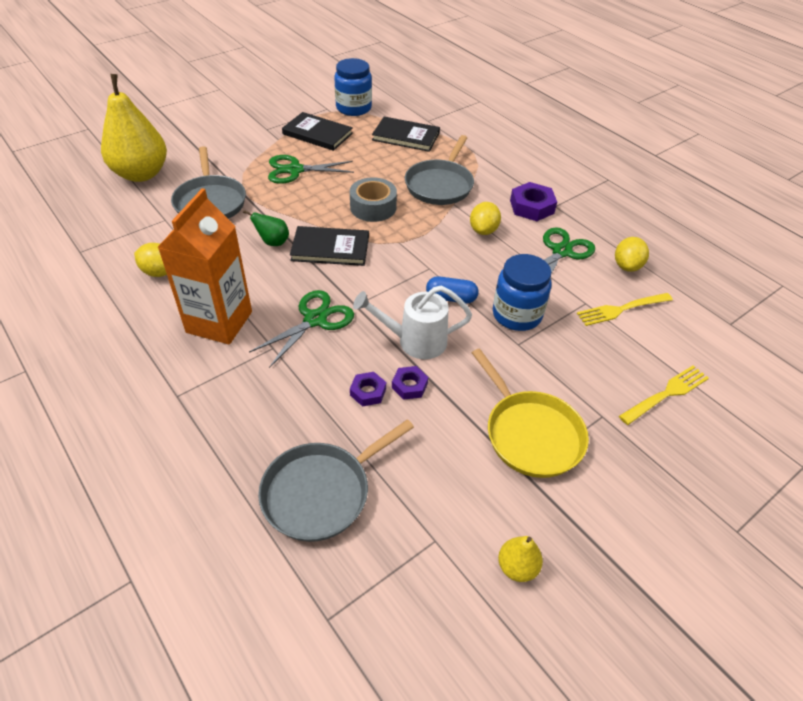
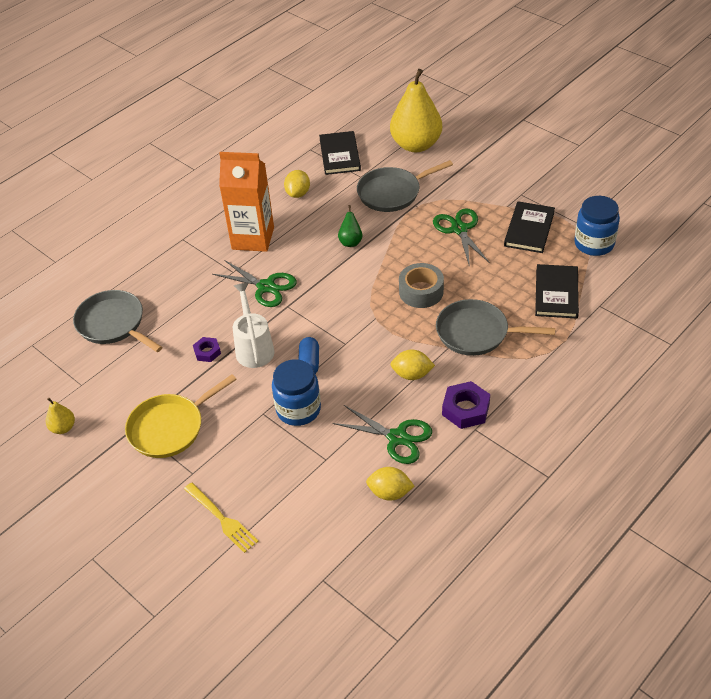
camera: 85 degrees right, 0 degrees up
black book [290,226,369,266] -> black book moved to [319,131,361,175]
purple nut [350,372,386,407] -> none
yellow fork [577,293,673,326] -> none

